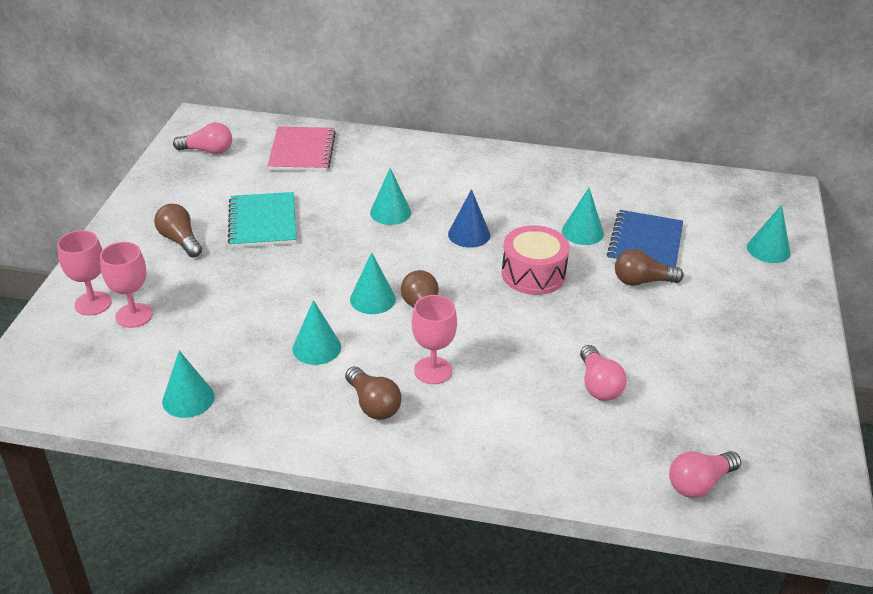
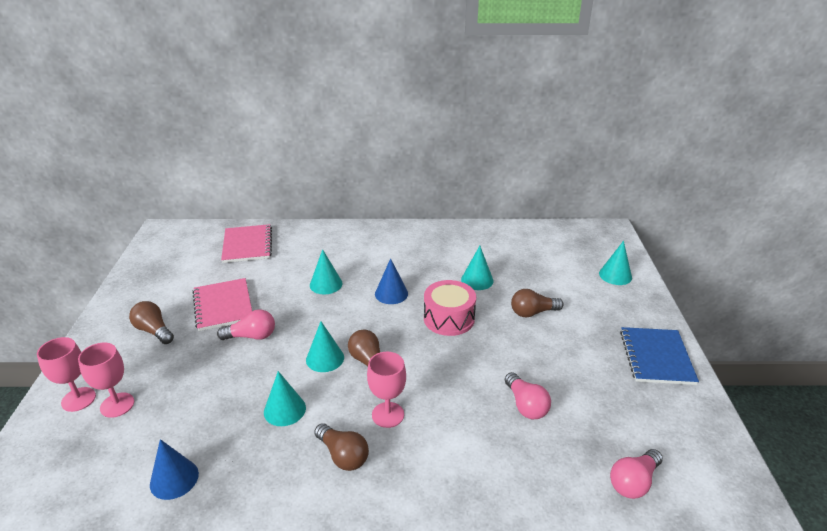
camera: 10 degrees left, 5 degrees down
turquoise cone [162,351,215,418] -> blue cone [150,439,199,500]
pink light bulb [173,122,232,154] -> pink light bulb moved to [217,309,275,340]
turquoise notebook [228,192,296,248] -> pink notebook [192,278,252,331]
blue notebook [607,210,683,267] -> blue notebook moved to [620,327,699,385]

